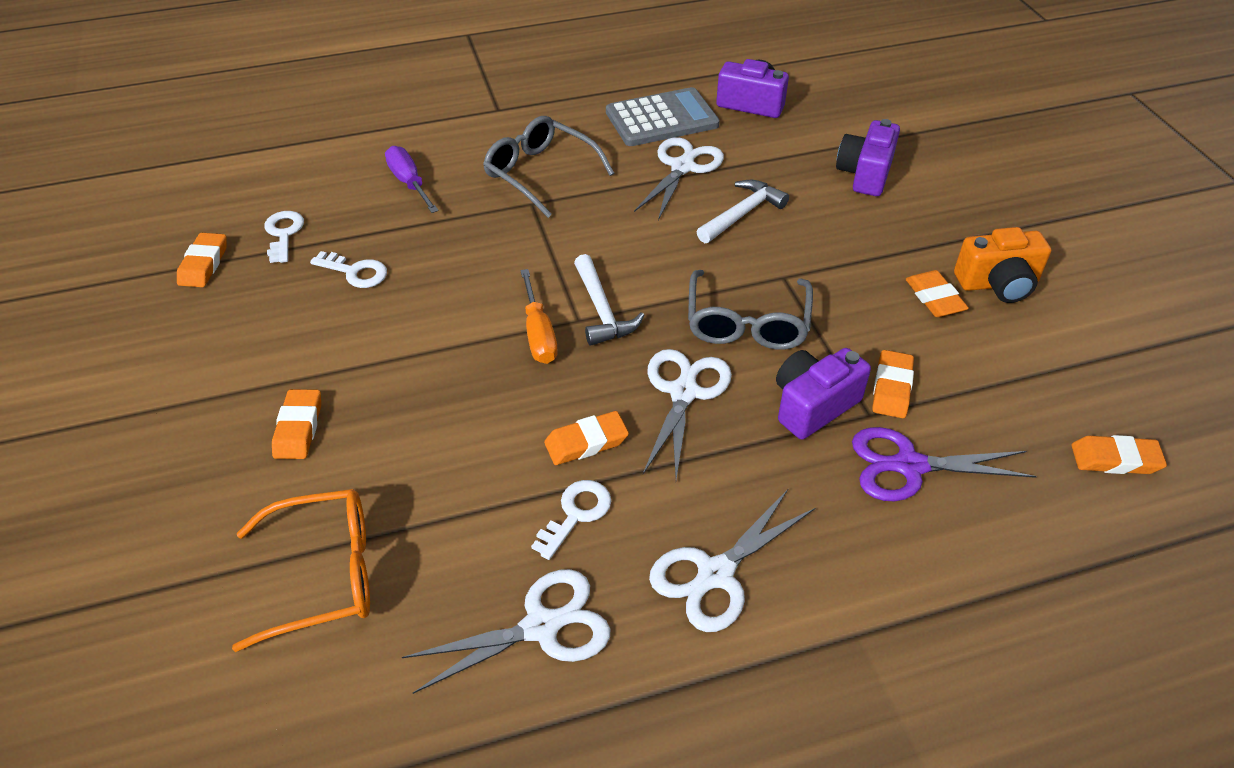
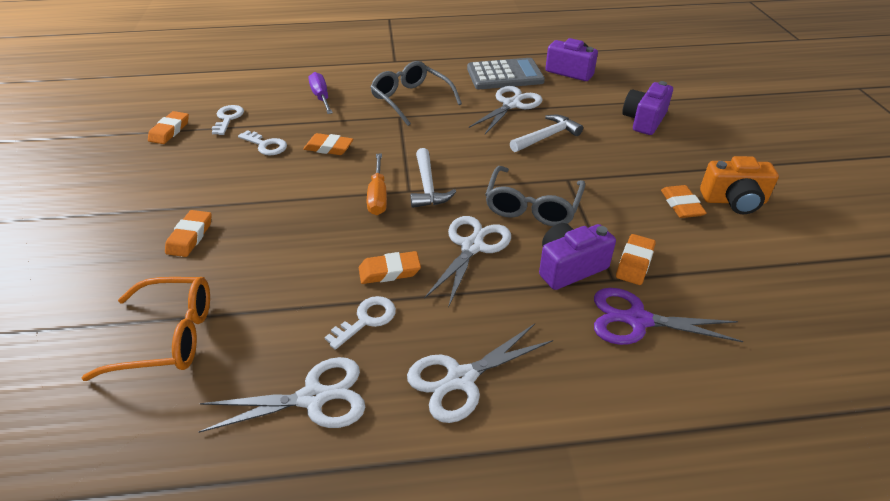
camera: 10 degrees right, 5 degrees down
orange eraser [1071,435,1167,474] -> orange eraser moved to [303,133,353,155]

